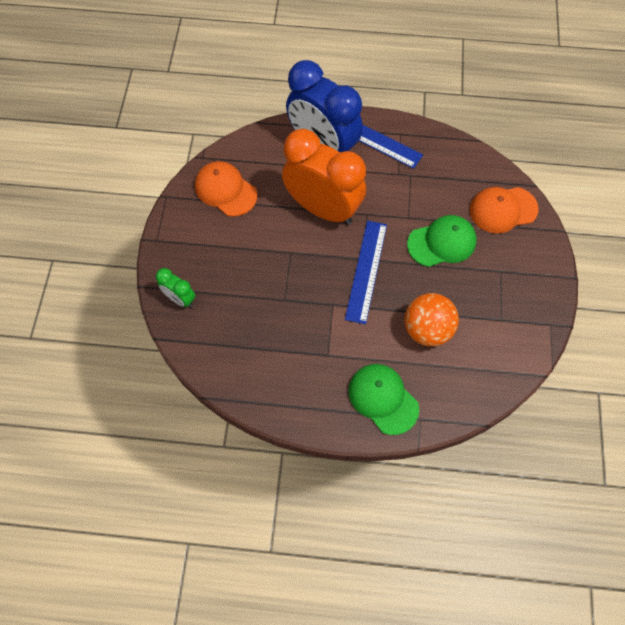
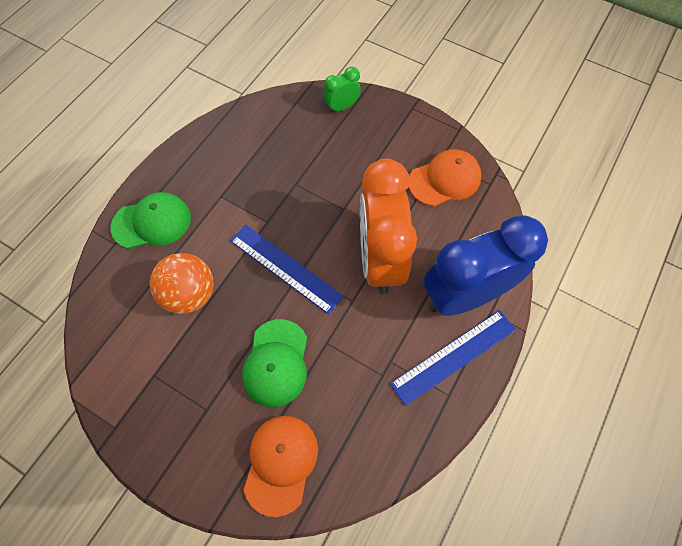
camera: 115 degrees right, 0 degrees up
orange clock [282,129,366,225] -> orange clock turned 120 degrees clockwise [360,159,417,294]

